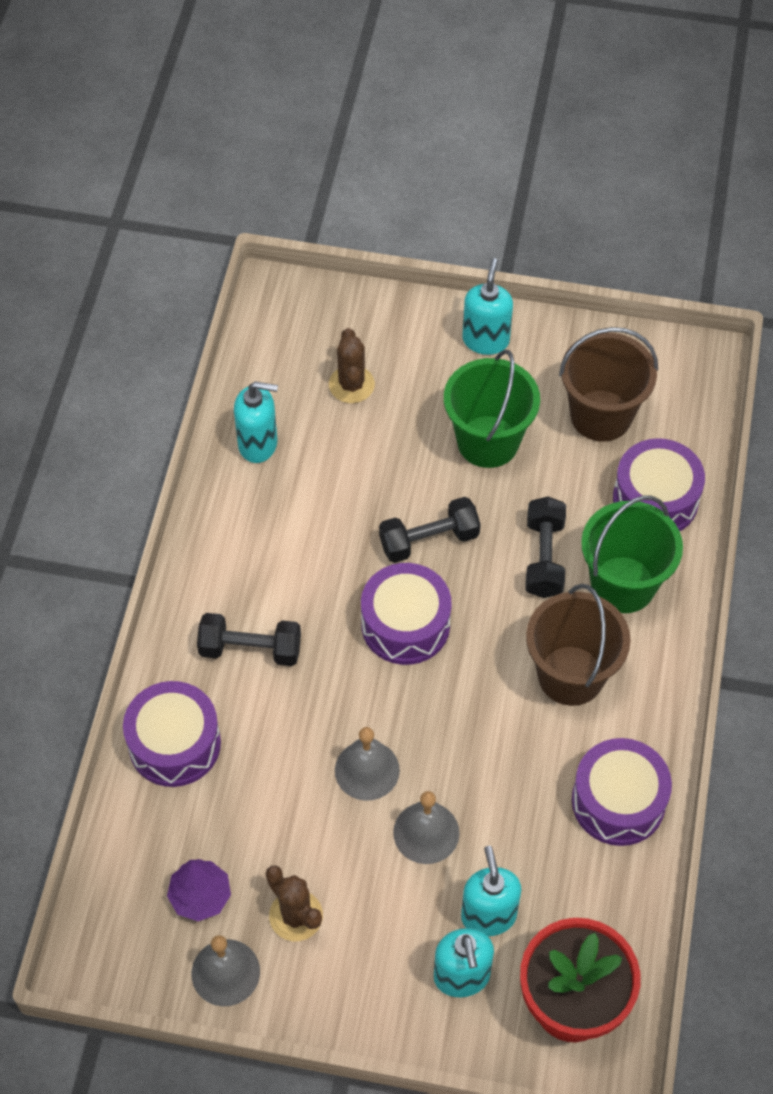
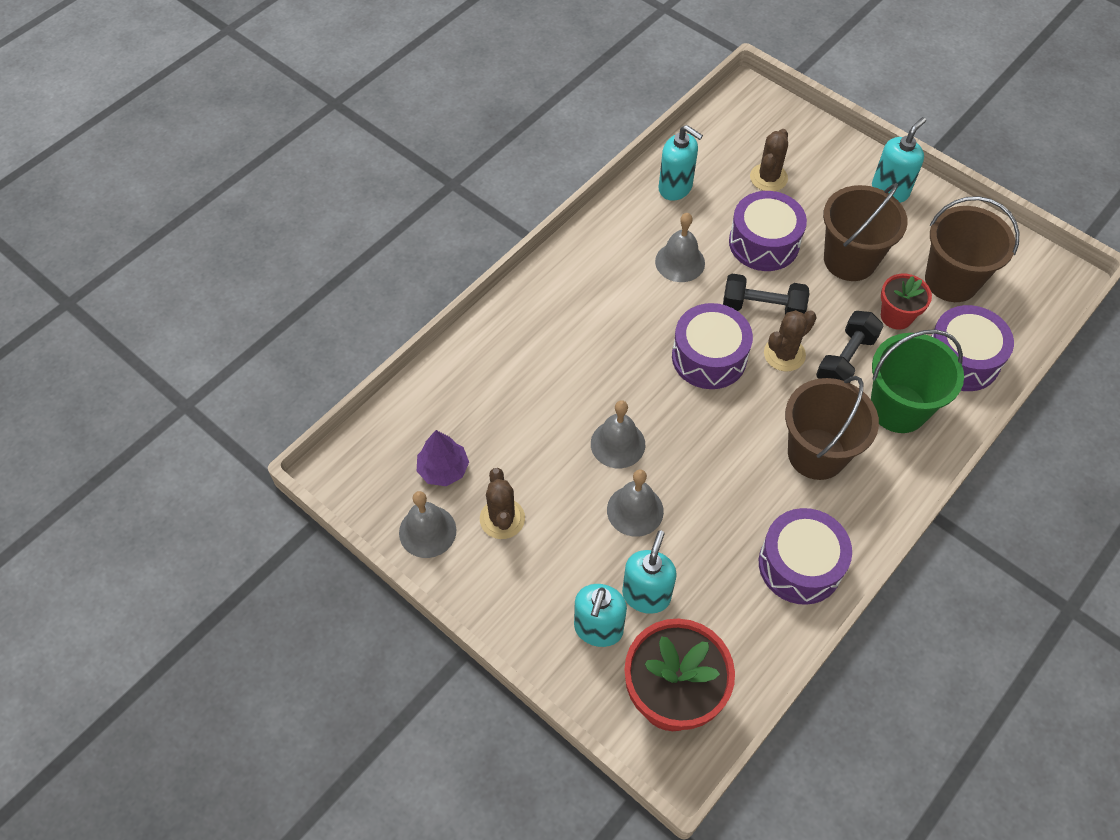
camera: 30 degrees right, 0 degrees up
purple drum [123,681,221,787] -> purple drum moved to [729,191,807,271]
black dumbbell [197,613,301,666] -> none
green bucket [444,349,540,468] -> brown bucket [823,183,908,281]
none -> grey bell [655,213,705,282]
none -> brown cactus [764,310,817,371]
none -> red flower pot [881,274,932,329]

